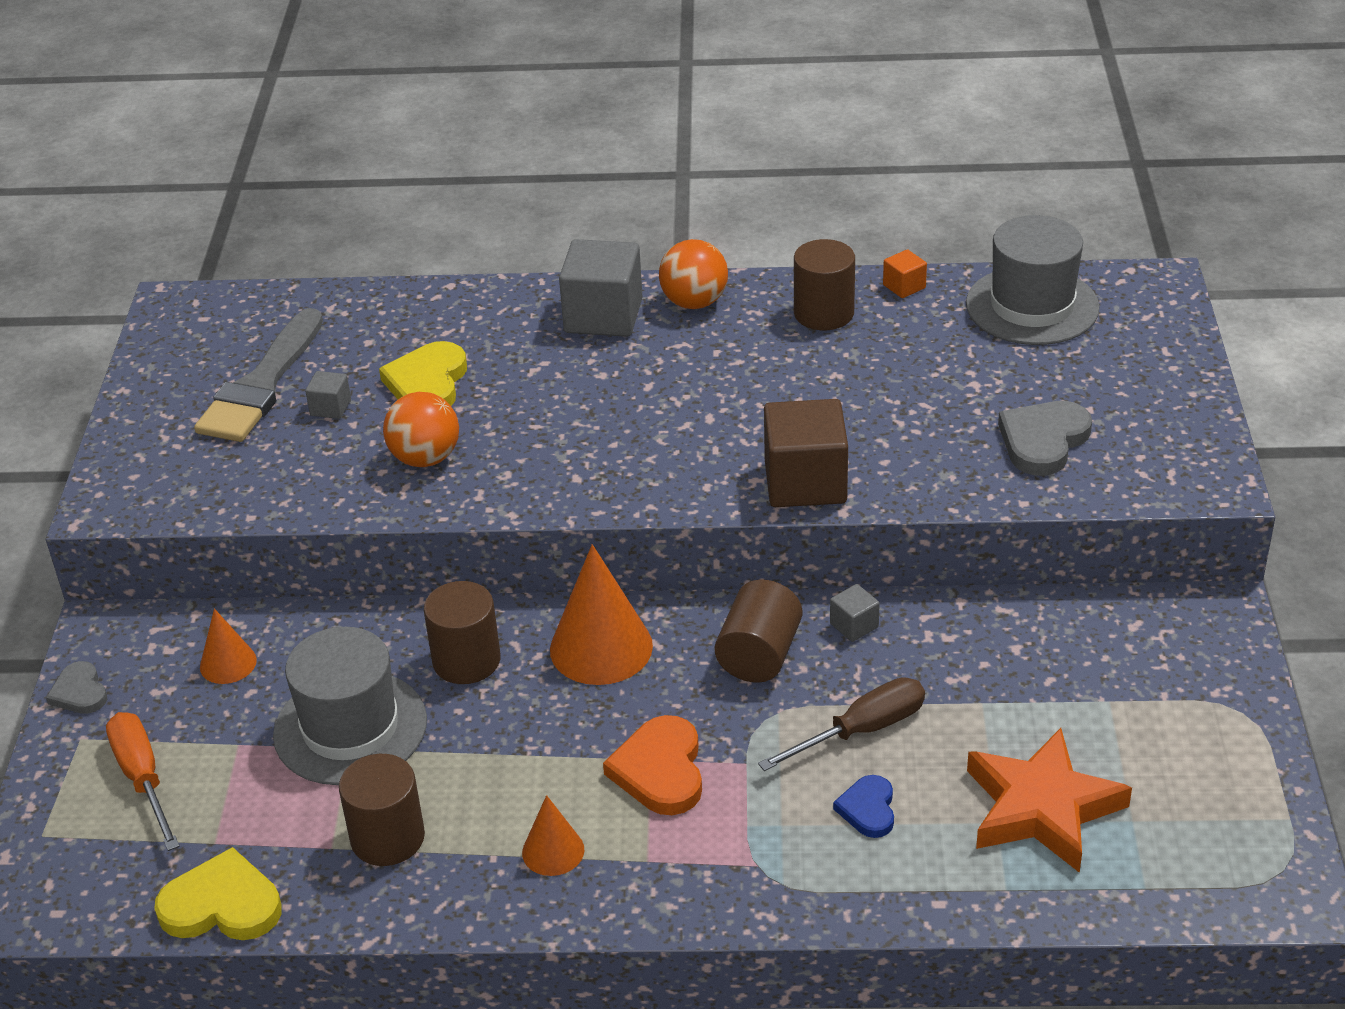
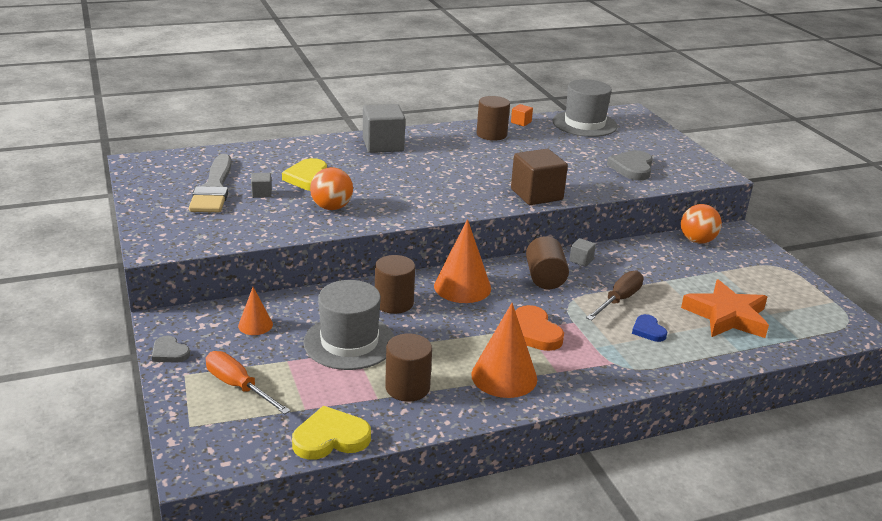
camera: 25 degrees left, 10 degrees down
orange cone [522,795,584,876] -> orange cone [471,303,537,398], size x1.82
orange ball [659,239,728,309] -> orange ball moved to [681,204,722,244]

